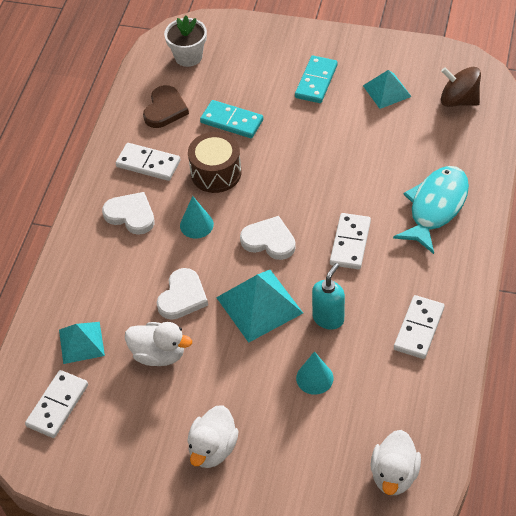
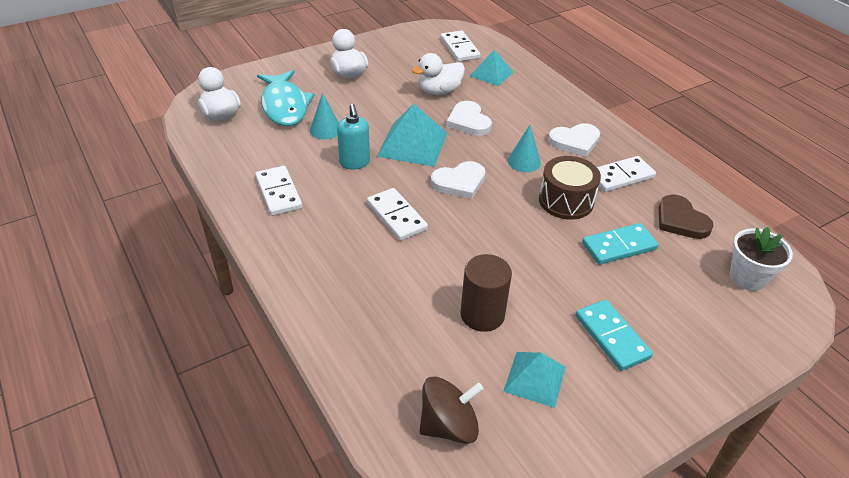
camera: 130 degrees right, 10 degrees down
turquoise fish [393,166,469,254] -> turquoise fish moved to [257,70,314,126]
none -> brown cylinder [460,254,512,332]

